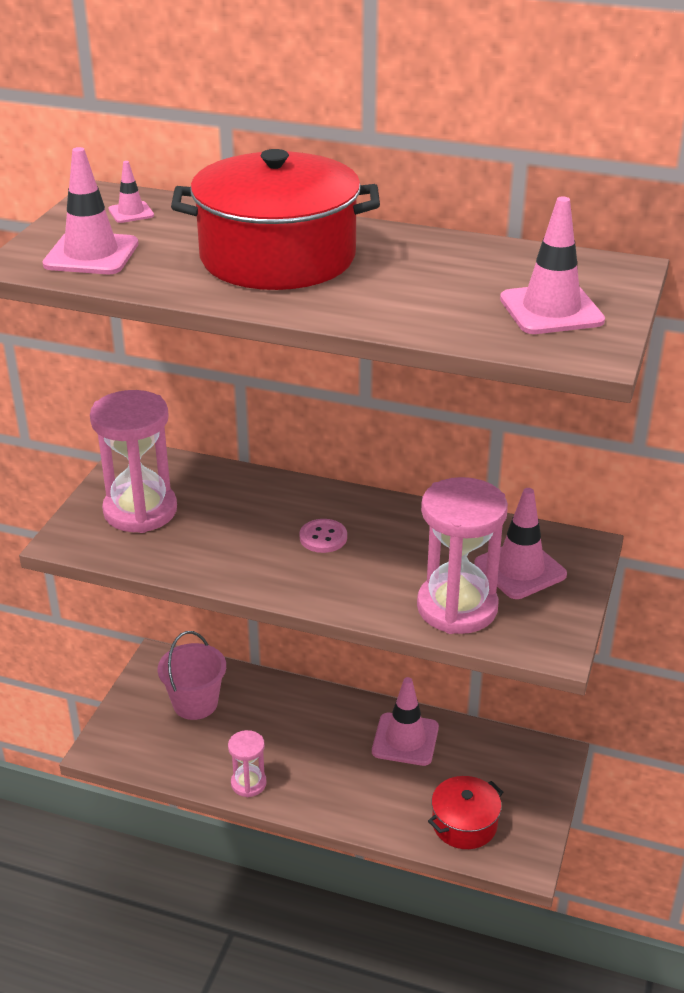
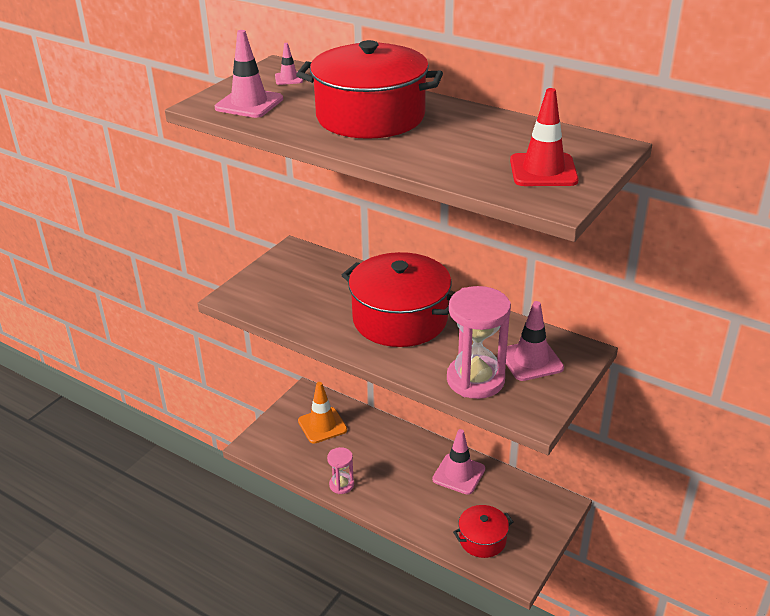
camera: 15 degrees right, 0 degrees up
pink hourglass [90,390,177,533] -> none
pink bucket [158,631,226,720] -> orange traffic cone [298,382,347,444]
pink button [300,519,347,553] -> red pot [342,252,452,347]
pink traffic cone [500,197,605,334] -> red traffic cone [510,88,579,186]

